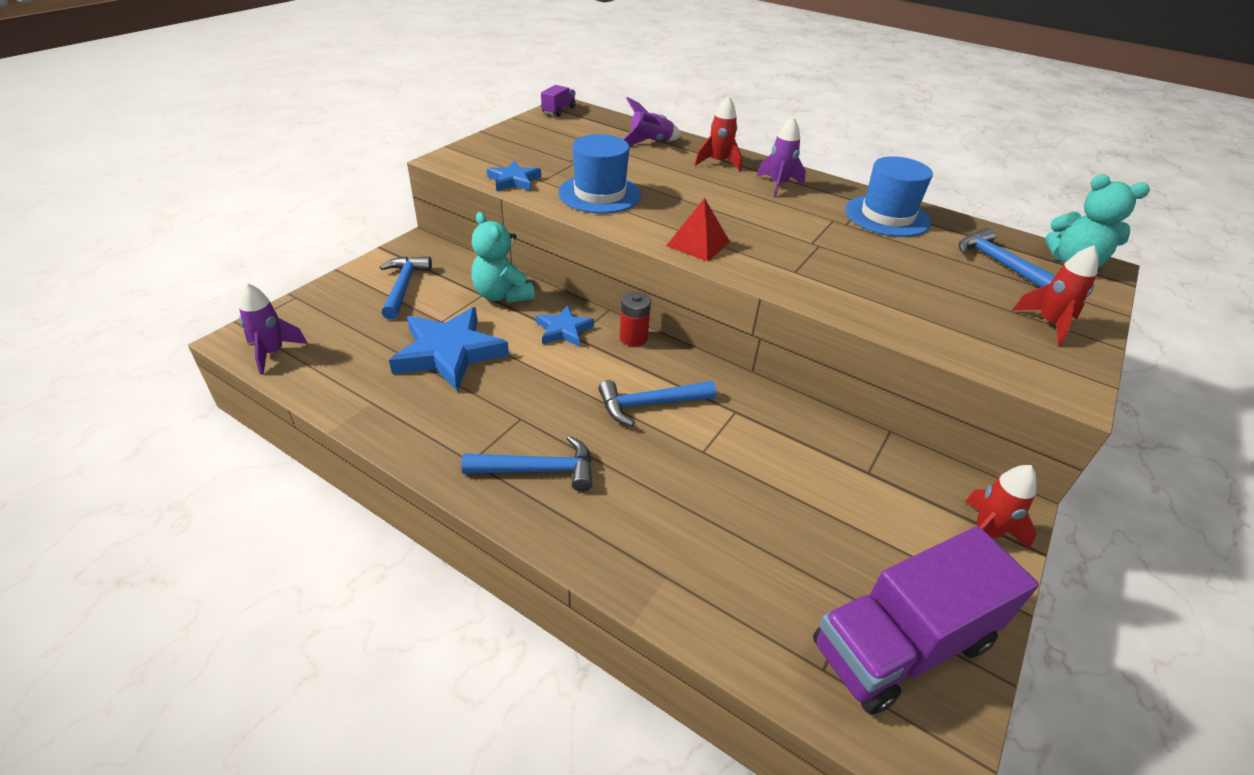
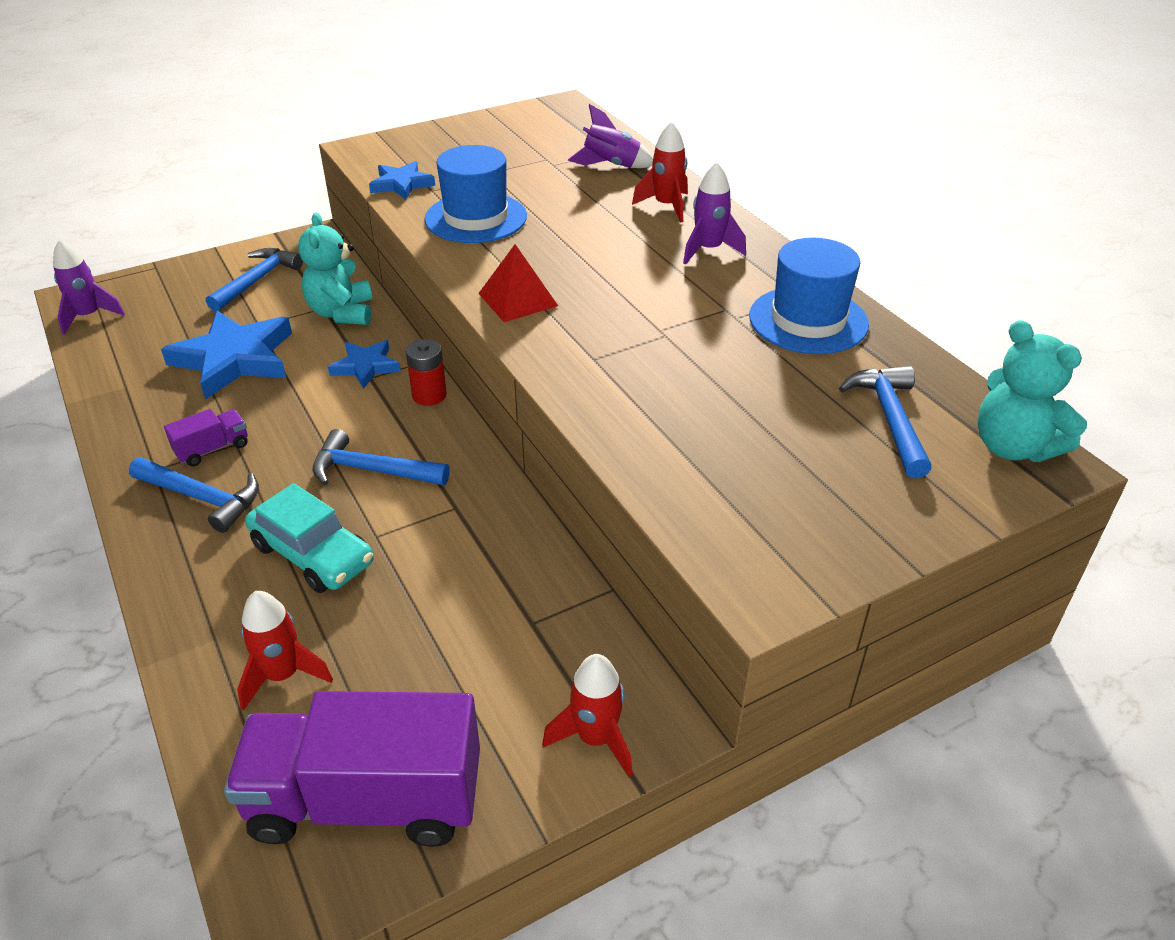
camera: 30 degrees right, 0 degrees up
purple truck [541,85,576,117] -> purple truck moved to [164,409,248,466]
red rocket [1013,245,1099,346] -> red rocket moved to [237,591,333,711]
none -> turquoise car [245,483,374,593]

